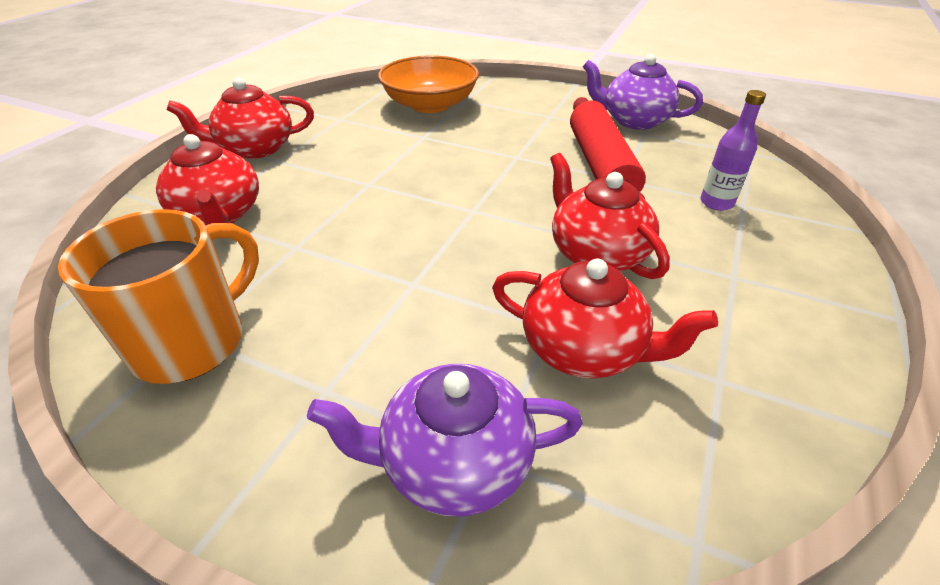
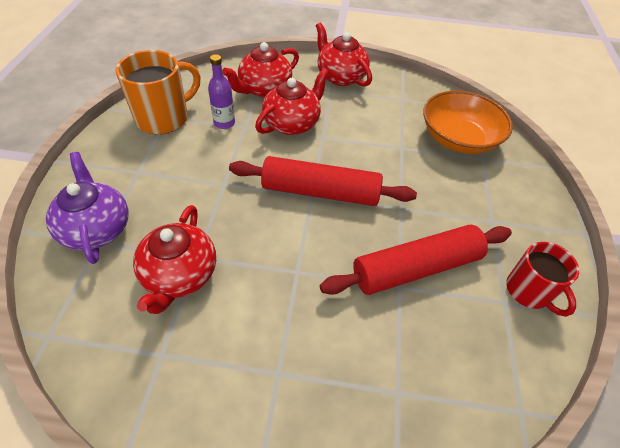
camera: 70 degrees right, 10 degrees up
orange mug [58,209,259,384] -> orange mug turned 60 degrees counterclockwise [115,50,201,134]
red teapot [550,153,670,279] -> red teapot moved to [255,68,329,135]
purple teapot [583,54,703,130] -> red mug [506,242,579,317]
purple bottle [700,90,766,211] -> purple bottle moved to [208,54,235,129]
none -> red rolling pin [229,156,417,206]

